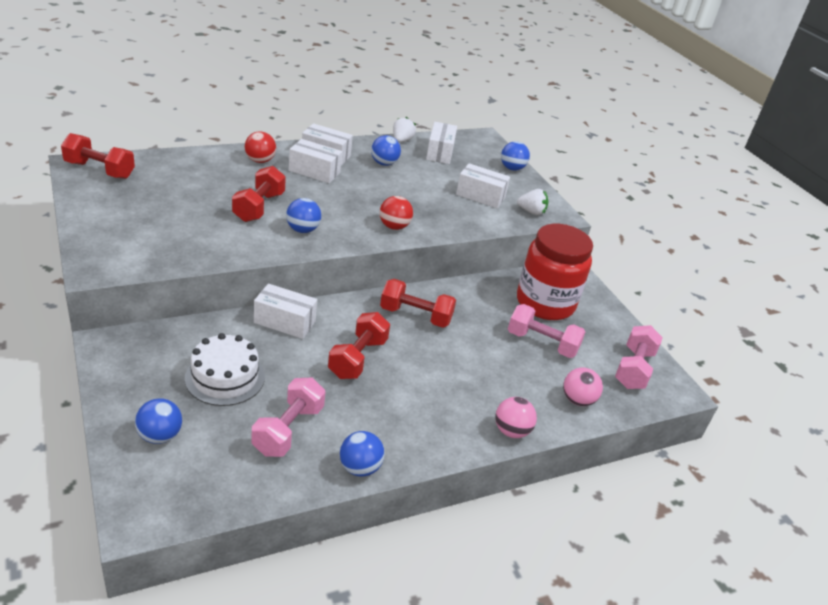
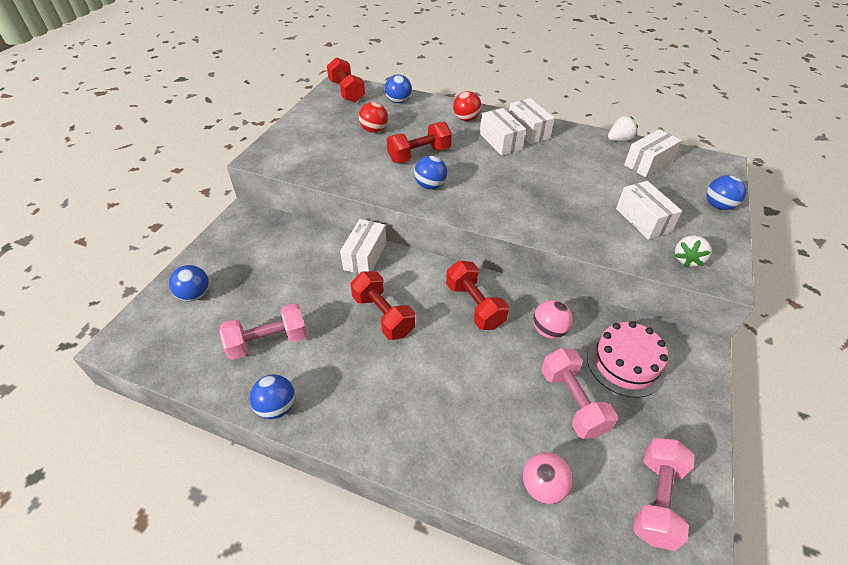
camera: 50 degrees right, 10 degrees up
white cake [185,333,265,406] -> none
white box [254,284,317,339] -> white box turned 45 degrees clockwise [340,219,387,274]
red dumbbell [328,312,390,379] -> red dumbbell turned 75 degrees clockwise [350,271,415,340]
blue ball [371,135,401,166] -> blue ball moved to [385,74,412,103]
red ball [380,196,413,230] -> red ball moved to [359,102,388,133]
pink ball [495,397,537,438] -> pink ball moved to [533,300,573,339]
white strawberry [517,189,548,215] -> white strawberry turned 60 degrees clockwise [675,235,711,267]
red jar [517,224,593,320] -> pink cake [587,321,668,398]
pink dumbbell [615,325,663,389] -> pink dumbbell turned 45 degrees counterclockwise [633,438,695,551]

